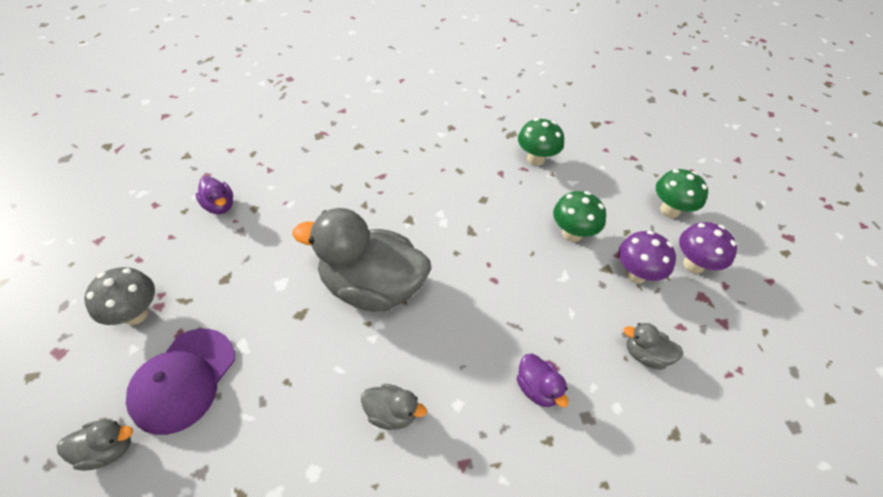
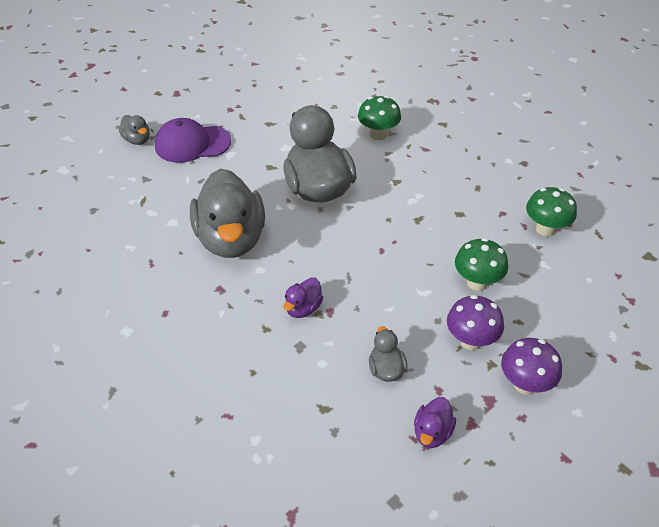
camera: 65 degrees right, 5 degrees down
grey mushroom [84,267,155,325] -> none
purple duck [196,176,233,214] -> purple duck moved to [414,397,456,448]
grey duck [361,384,427,430] -> grey duck [190,168,265,258], size x2.29
green mushroom [656,169,708,218] -> green mushroom moved to [358,96,401,140]

